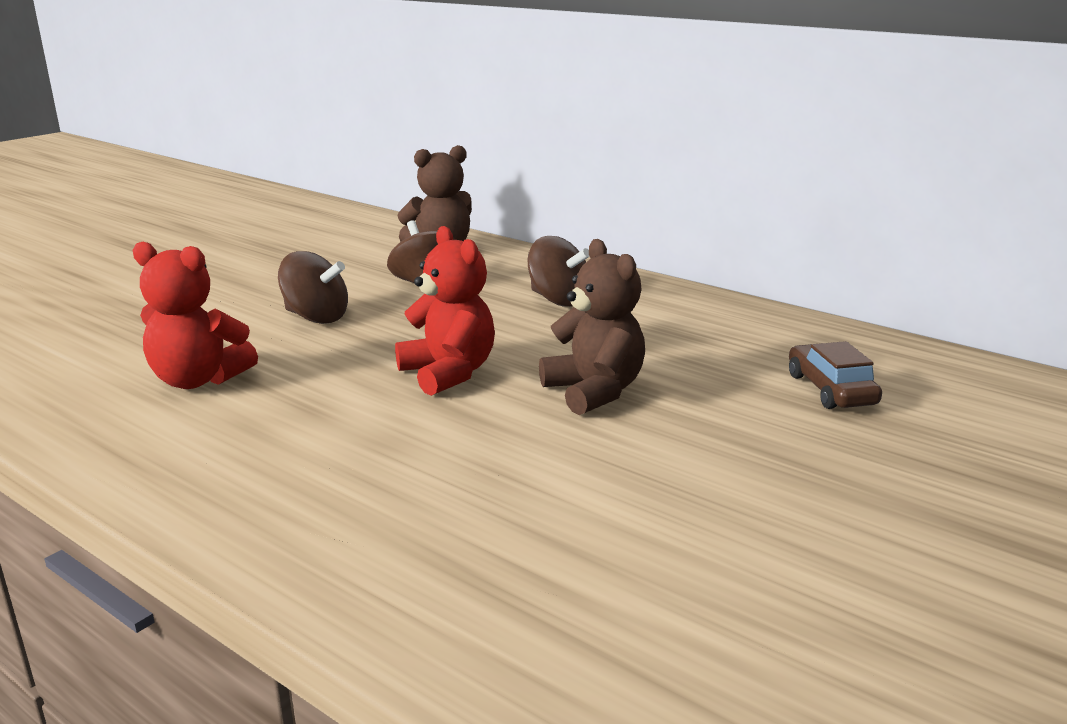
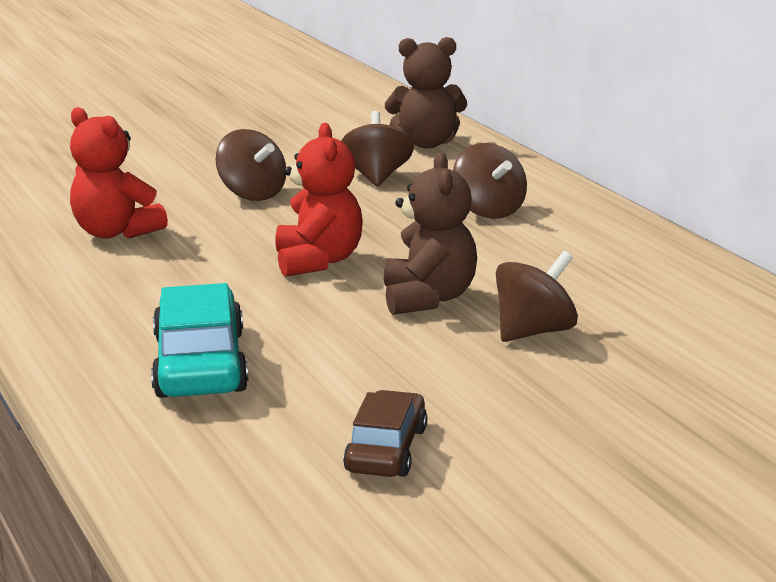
camera: 25 degrees right, 0 degrees up
brown car [789,341,882,409] -> brown car moved to [343,390,427,477]
none -> turquoise car [151,283,249,398]
none -> brown spinning top [496,251,578,342]

